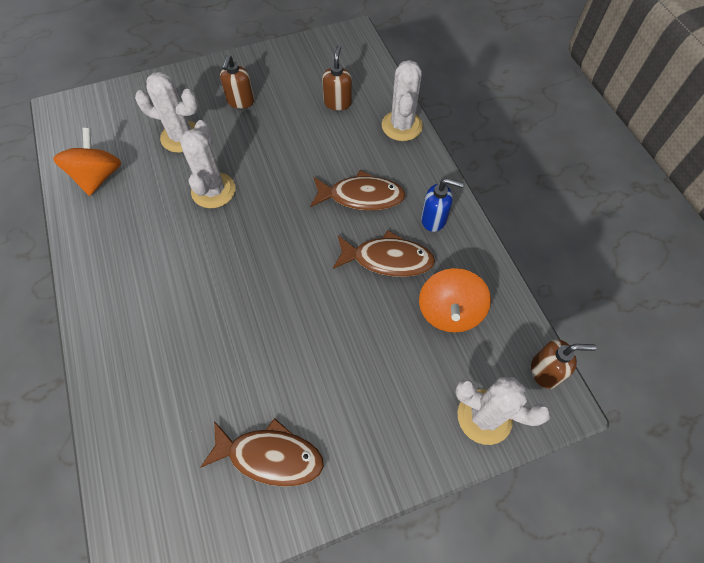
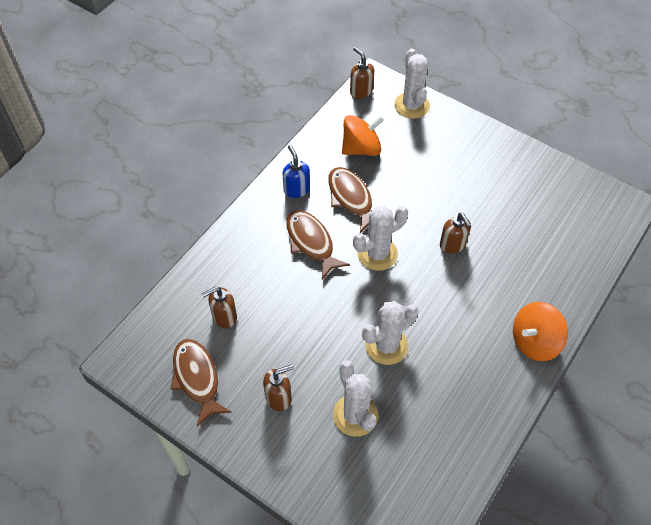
camera: 125 degrees left, 5 degrees down
orange spinning top [53,128,121,196] -> orange spinning top moved to [513,302,568,361]
brown fish [201,418,324,487] -> brown fish moved to [171,339,232,426]
white cactus [382,60,423,141] -> white cactus moved to [353,206,408,271]
none -> brown soap dispenser [440,213,471,254]

